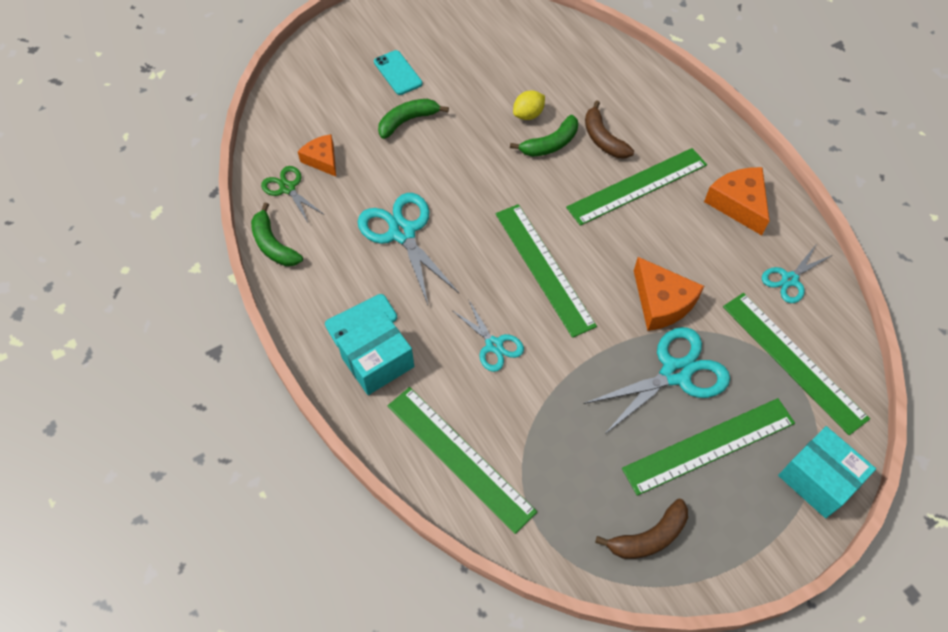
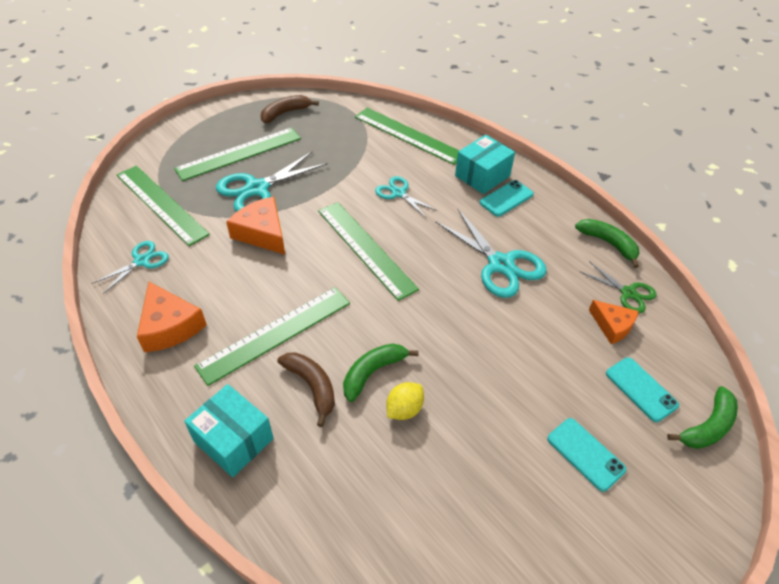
camera: 170 degrees right, 10 degrees down
green banana [378,99,449,139] -> green banana moved to [667,386,738,449]
turquoise box [778,426,876,518] -> turquoise box moved to [184,384,274,477]
none -> turquoise phone [606,357,679,422]

